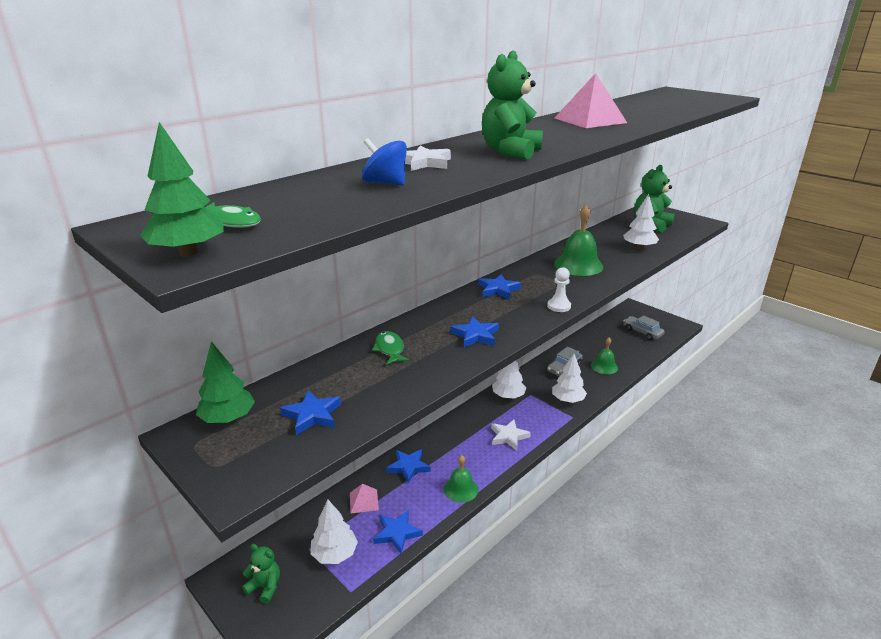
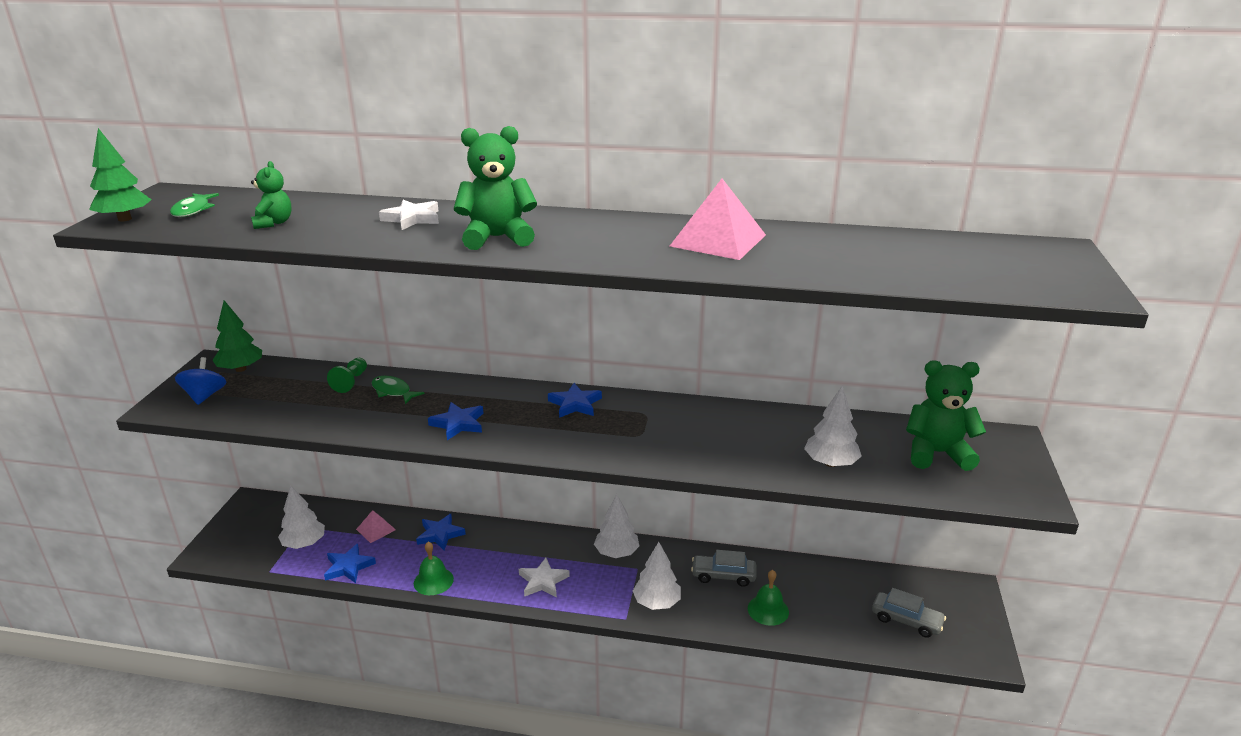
camera: 55 degrees right, 0 degrees up
green teddy bear [242,544,280,604] -> green teddy bear moved to [251,161,291,229]
blue star [280,390,341,435] -> none
blue spinning top [362,138,407,186] -> blue spinning top moved to [175,357,226,405]
green fish [372,331,410,365] -> green fish turned 90 degrees counterclockwise [372,376,425,404]
white pawn [547,267,571,312] -> none
green bell [554,205,603,276] -> none
grey car [623,316,664,340] -> grey car turned 105 degrees clockwise [872,588,946,638]
none -> green pawn [327,358,367,393]

